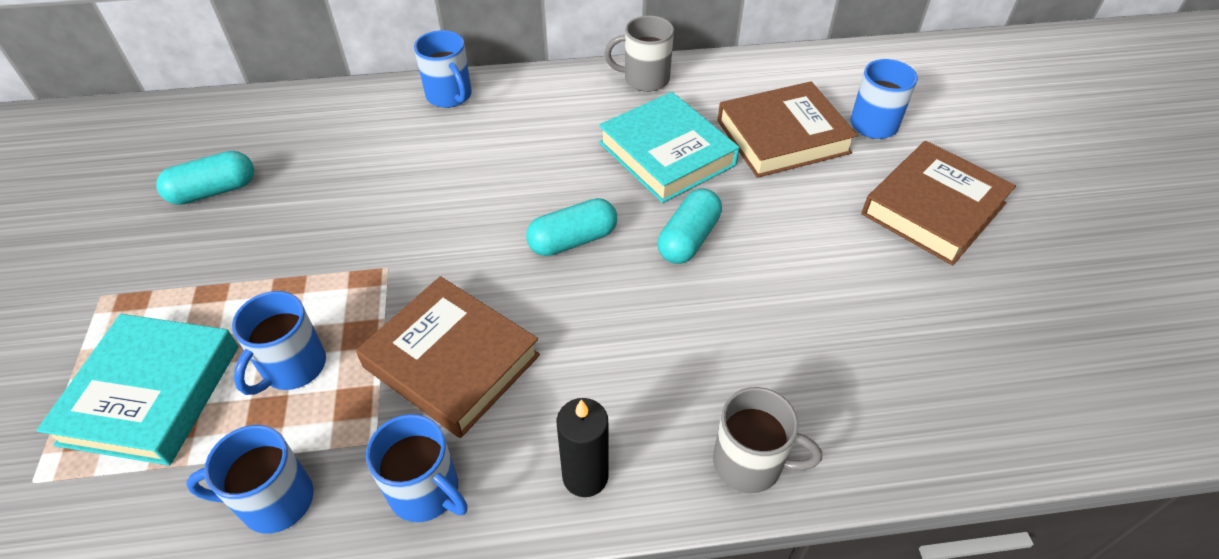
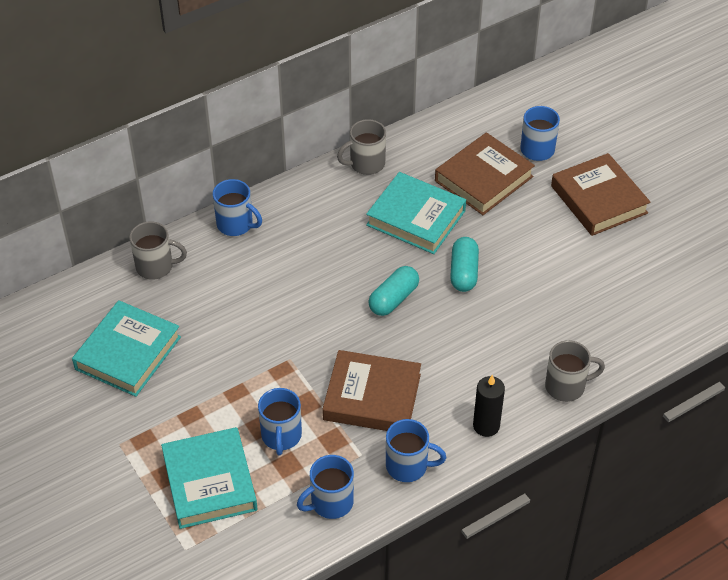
camera: 25 degrees left, 0 degrees up
turquoise capsule [156,151,254,205] -> turquoise book [72,300,181,397]
brown book [862,141,1016,265] -> brown book turned 45 degrees counterclockwise [551,153,651,236]
none -> grey mug [129,221,187,280]

